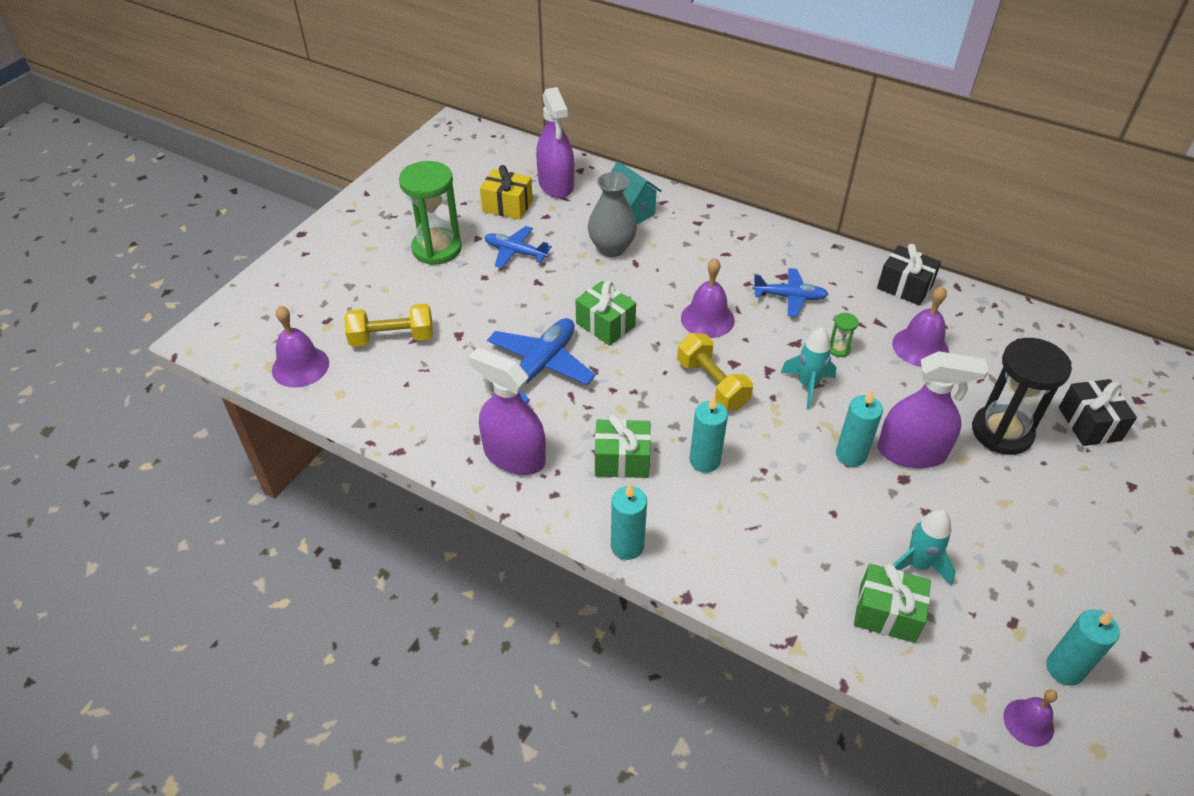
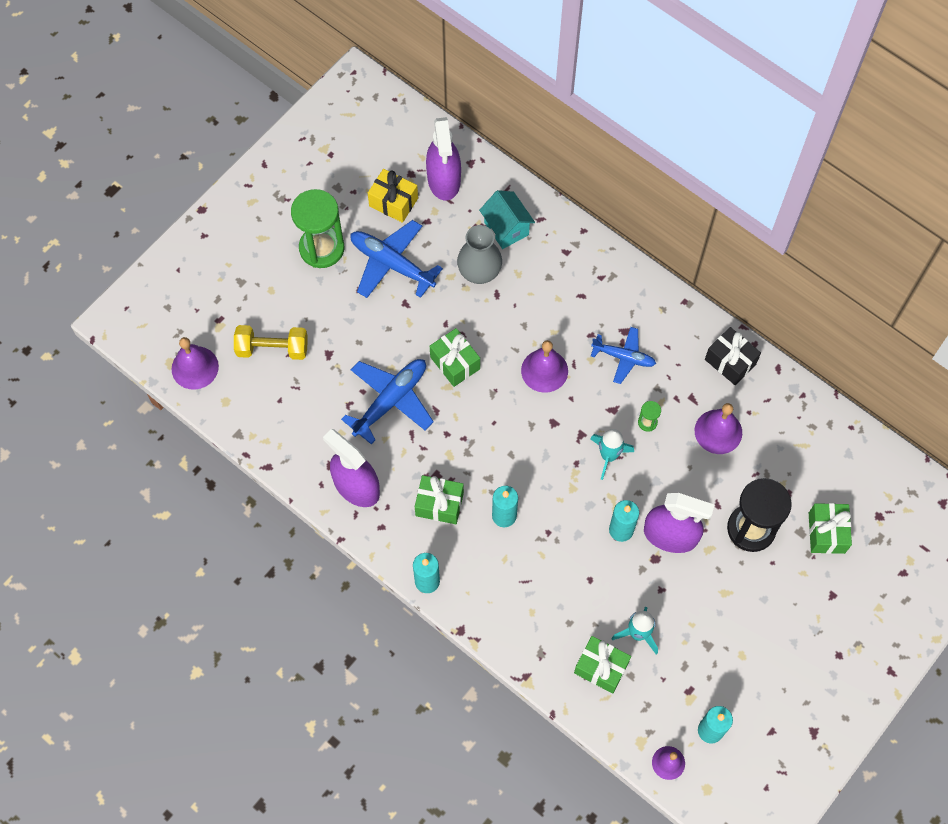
camera: 10 degrees right, 20 degrees up
blue plane [485,226,552,268] -> blue plane [350,220,443,298], size x1.57
yellow dumbbell [677,333,753,410] -> none
black gift [1059,379,1137,446] -> green gift [809,503,852,554]

